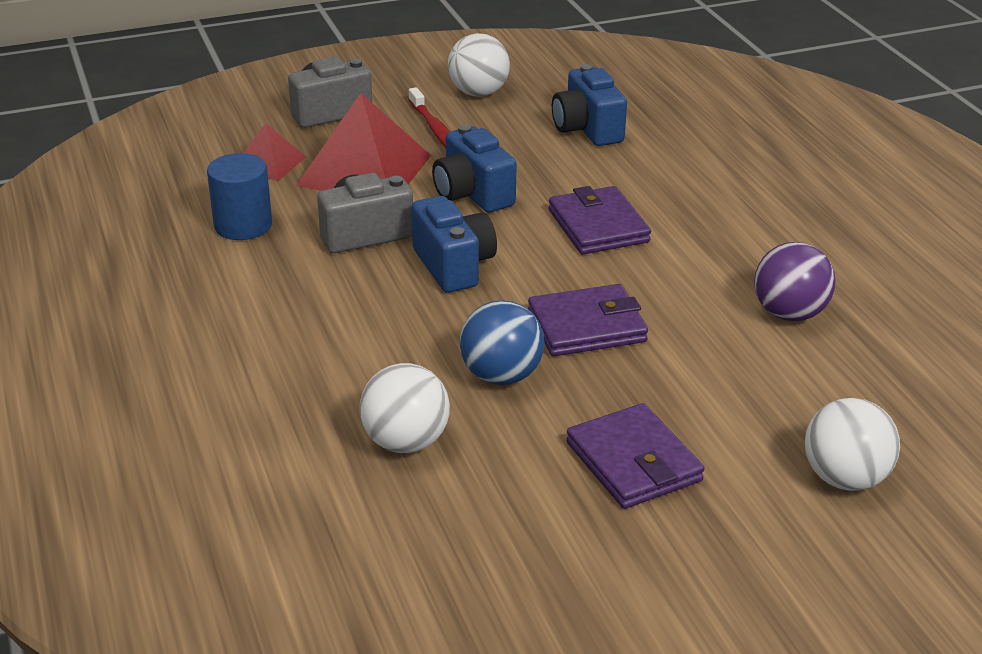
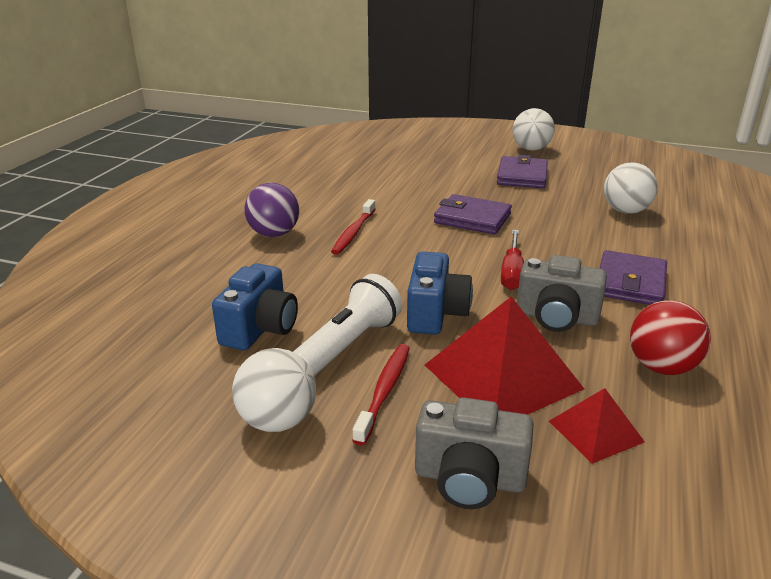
camera: 140 degrees left, 5 degrees down
blue cylinder [207,153,272,240] -> red ball [630,300,711,375]
blue camera [411,196,497,293] -> red screwdriver [501,230,524,290]
blue ball [460,300,544,385] -> none
purple wallet [549,186,651,255] -> purple wallet moved to [600,250,667,305]
purple ball [754,242,836,321] -> purple ball moved to [244,183,299,237]
white ball [805,398,900,491] -> white ball moved to [513,108,555,151]
none -> white flashlight [293,274,402,376]
none -> red toothbrush [331,199,375,255]

